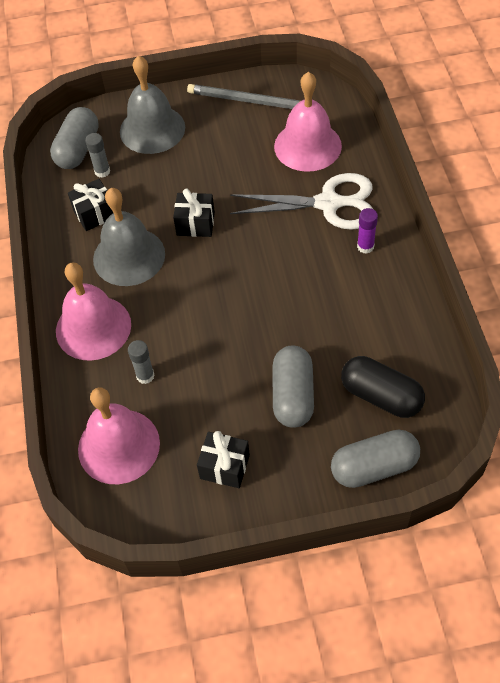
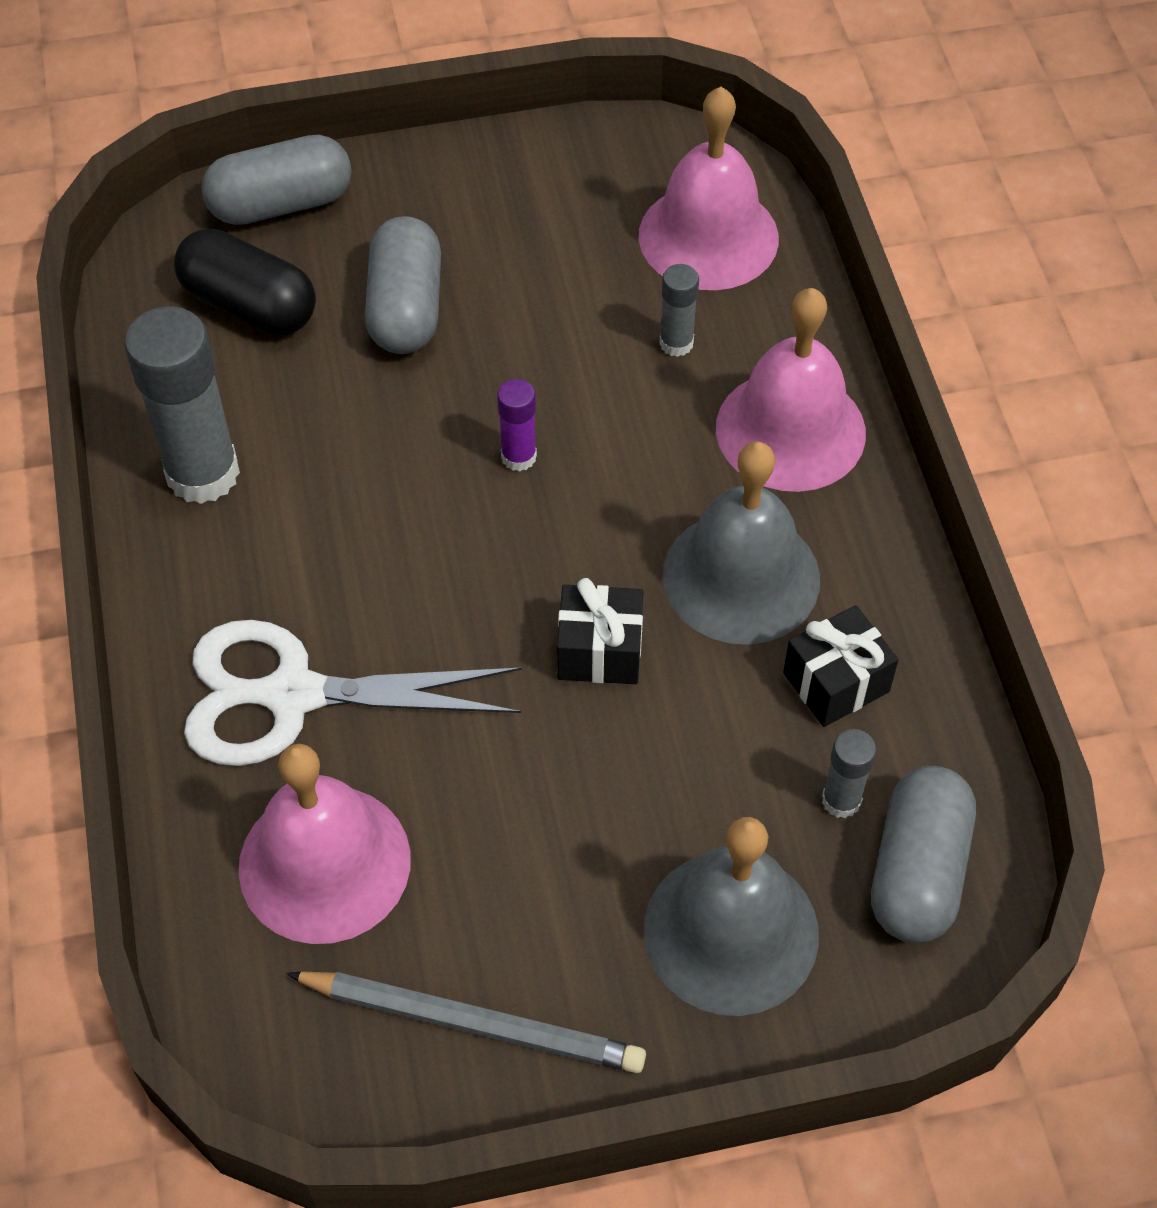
camera: 175 degrees right, 0 degrees up
black gift [197,431,250,488] -> none
purple glue stick [357,208,378,254] -> purple glue stick moved to [497,379,537,471]
none -> grey glue stick [124,306,240,504]

